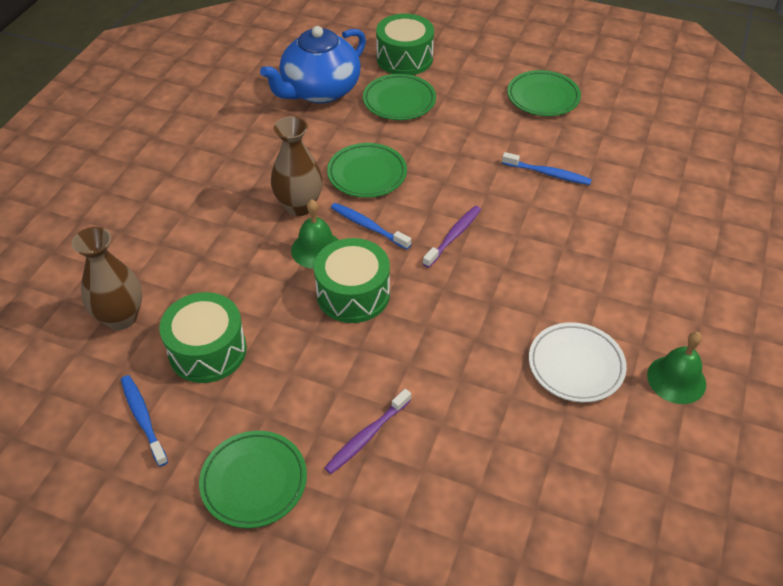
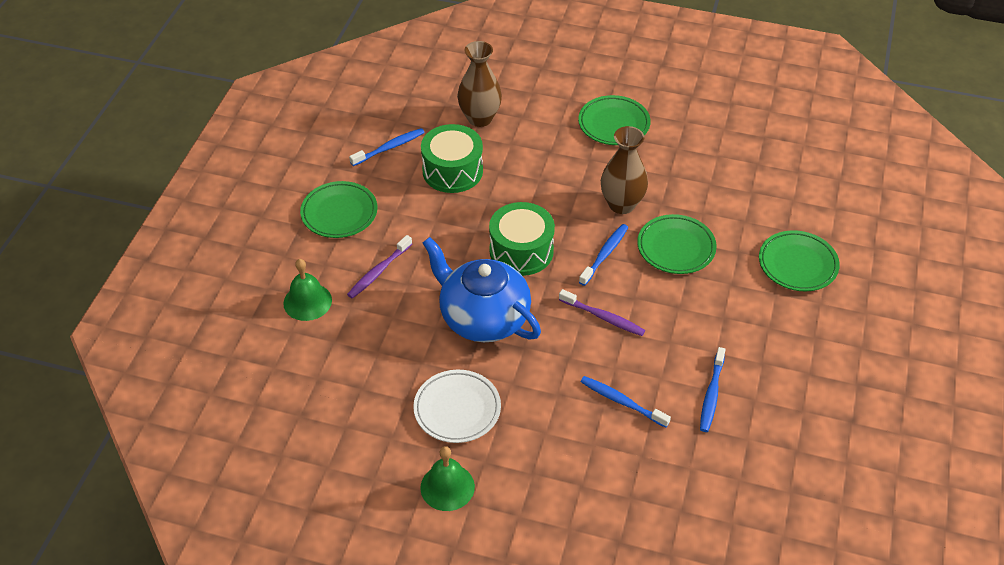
camera: 85 degrees right, 0 degrees up
blue teapot [260,26,366,103] -> blue teapot moved to [423,237,541,342]
green bell [291,199,338,269] -> green bell moved to [283,259,332,321]
purple toothbrush [324,389,411,474] -> purple toothbrush turned 90 degrees counterclockwise [347,235,412,298]
green drum [376,14,434,75] -> none
green plate [507,70,581,116] -> green plate moved to [578,95,651,145]
none -> blue toothbrush [581,376,671,428]

